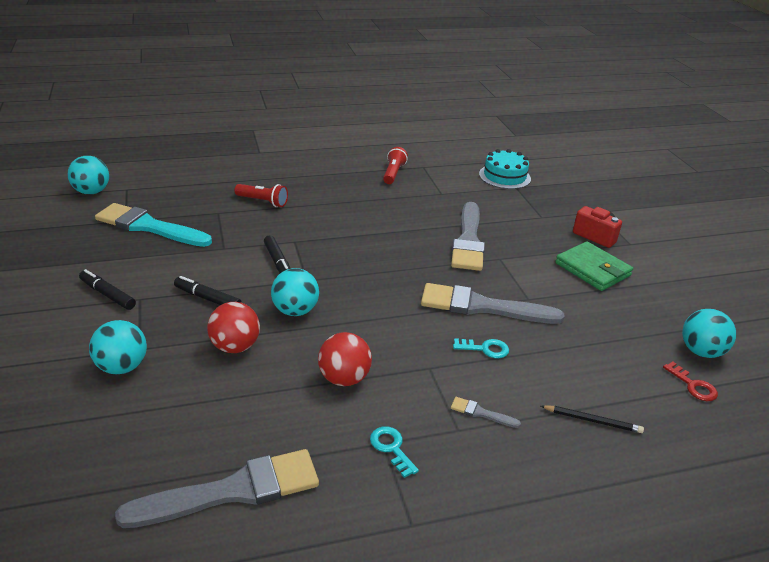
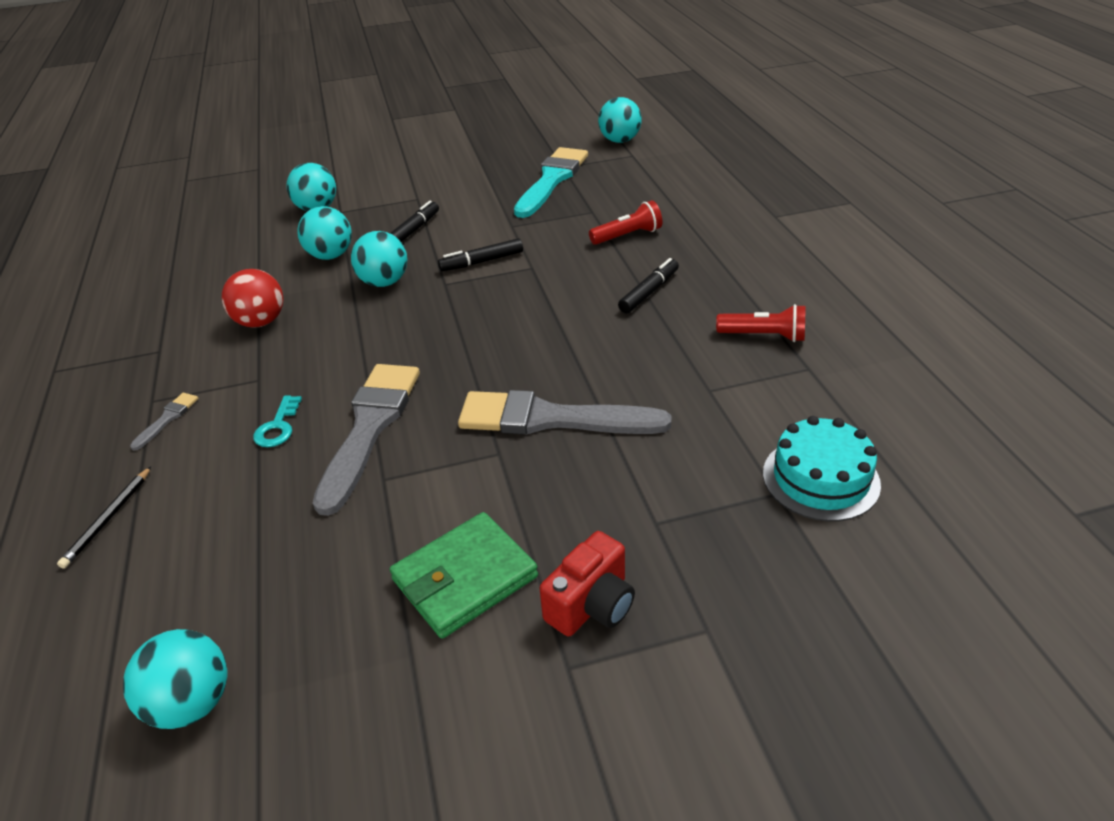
camera: 95 degrees right, 5 degrees up
black marker [79,269,136,310] -> black marker moved to [618,258,679,313]
grey brush [115,449,319,528] -> none
red ball [207,302,260,353] -> turquoise ball [297,206,352,260]
red flashlight [234,184,288,207] -> red flashlight turned 135 degrees counterclockwise [589,200,662,245]
turquoise key [370,426,419,478] -> none
red key [663,361,718,401] -> none

